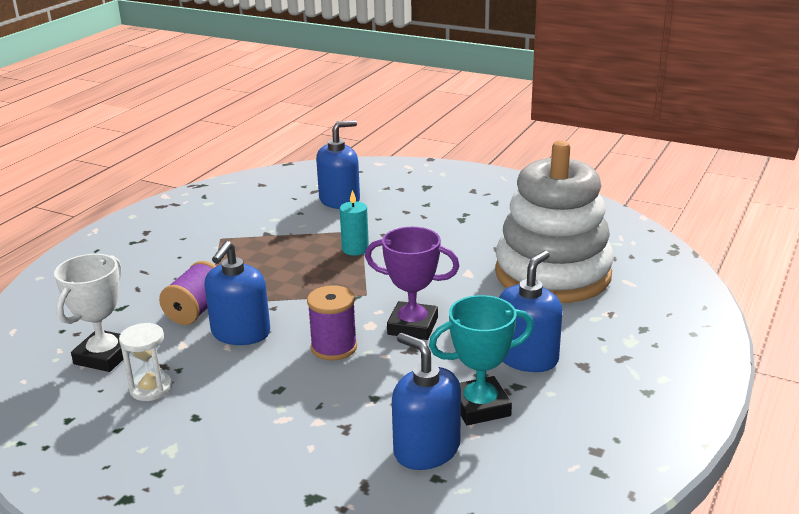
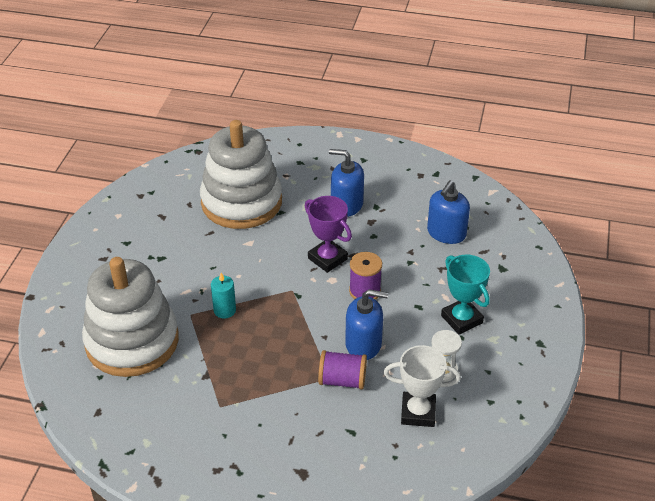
camera: 105 degrees left, 15 degrees up
blue soap dispenser [316,120,360,209] -> white stacking toy [82,257,179,377]
purple trophy [365,227,460,340] -> purple trophy turned 45 degrees counterclockwise [305,196,352,273]
turquoise trophy [429,295,534,425] -> turquoise trophy moved to [441,255,490,335]

